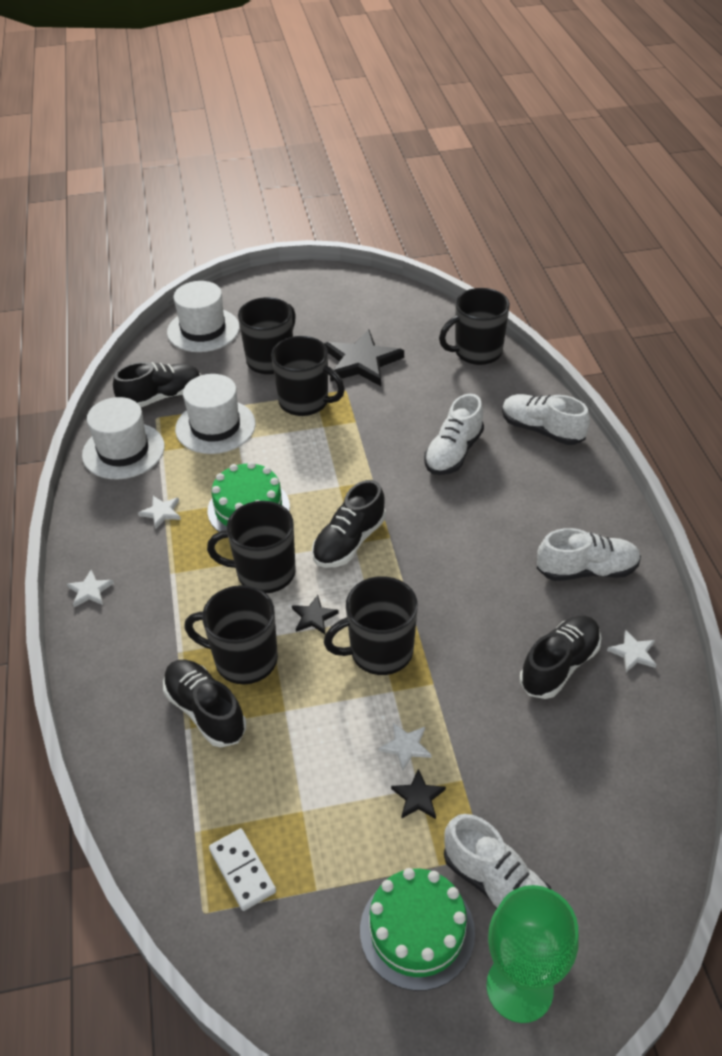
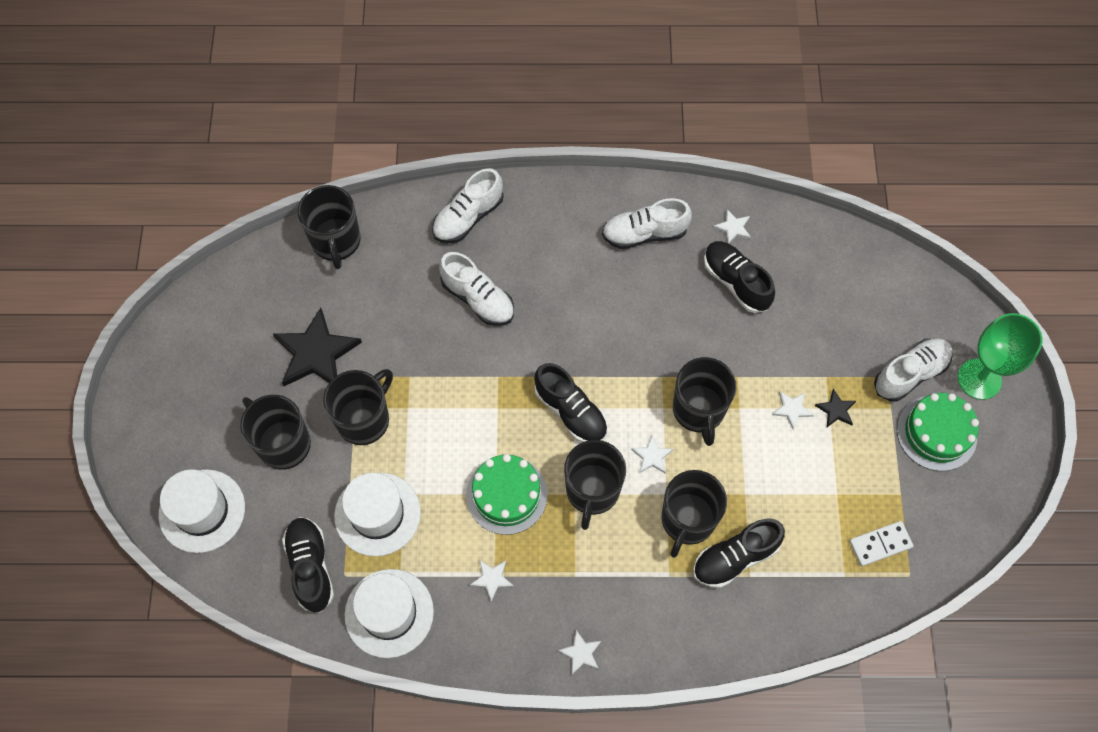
camera: 80 degrees left, 20 degrees up
black star [292,595,339,634] -> white star [631,435,673,474]
white shoe [537,528,641,581] -> white shoe turned 105 degrees counterclockwise [602,198,692,249]

